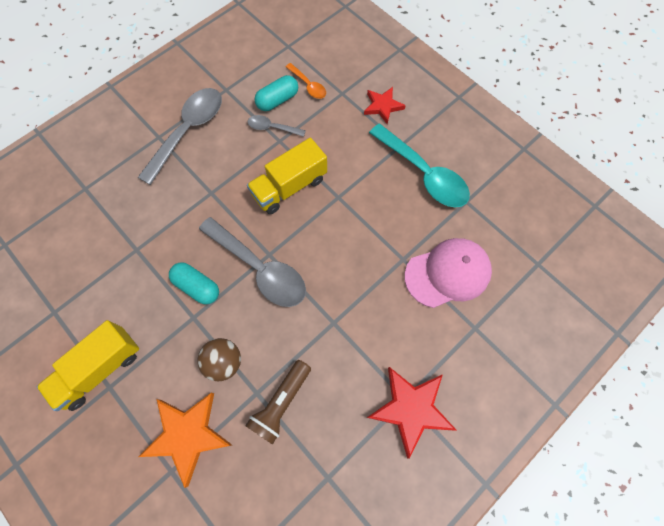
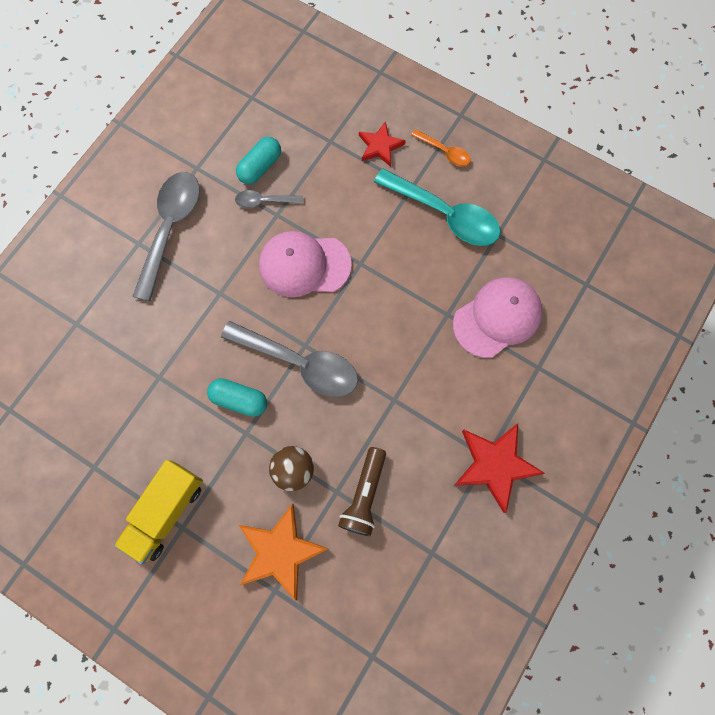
camera: 15 degrees left, 5 degrees up
yellow truck [247,138,327,214] -> pink cap [259,231,352,297]
orange spoon [286,63,326,99] -> orange spoon moved to [411,129,471,166]

